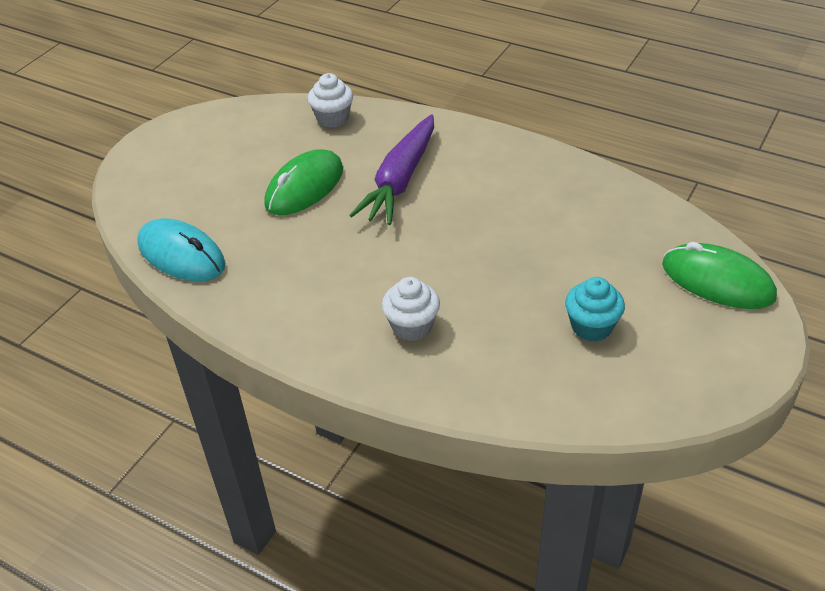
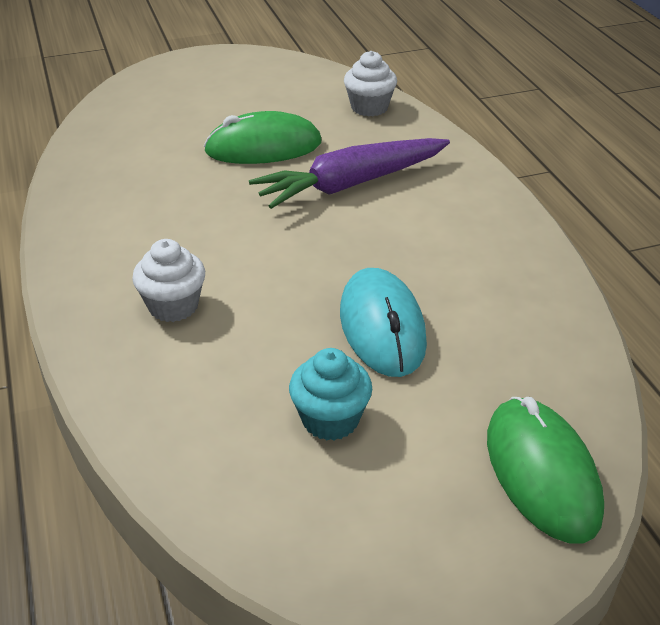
camera: 40 degrees right, 5 degrees down
turquoise mouse [137,218,225,281] -> turquoise mouse moved to [340,268,427,377]

